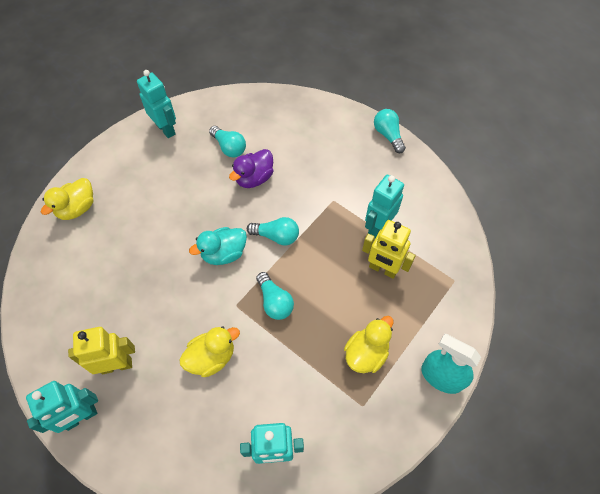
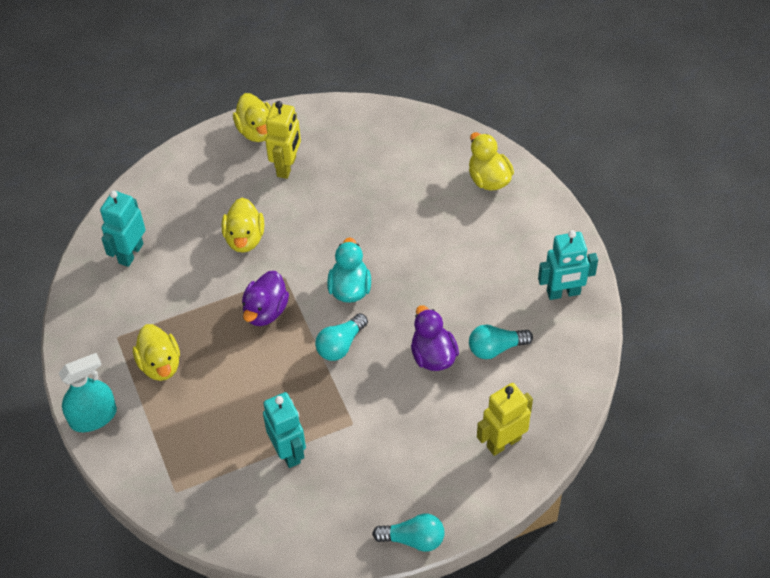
camera: 120 degrees right, 5 degrees down
turquoise robot [26,381,98,433] -> yellow duck [233,93,271,142]
turquoise light bulb [256,272,294,320] -> purple duck [242,271,289,326]
yellow robot [362,220,416,279] -> yellow robot moved to [477,383,533,456]

